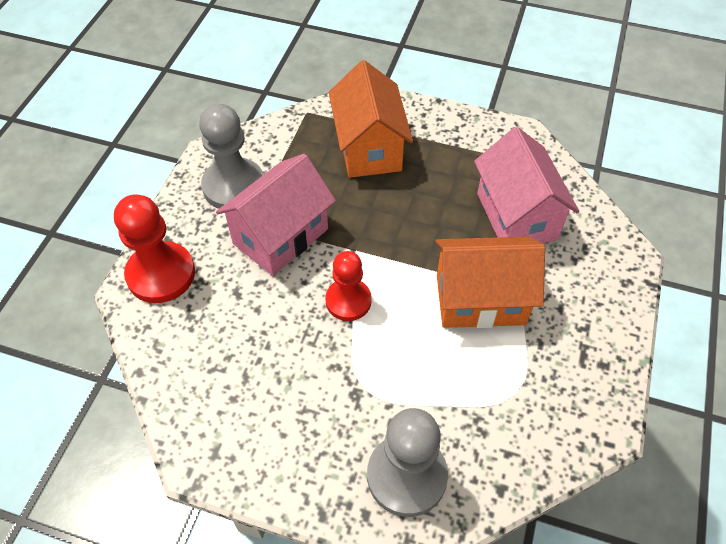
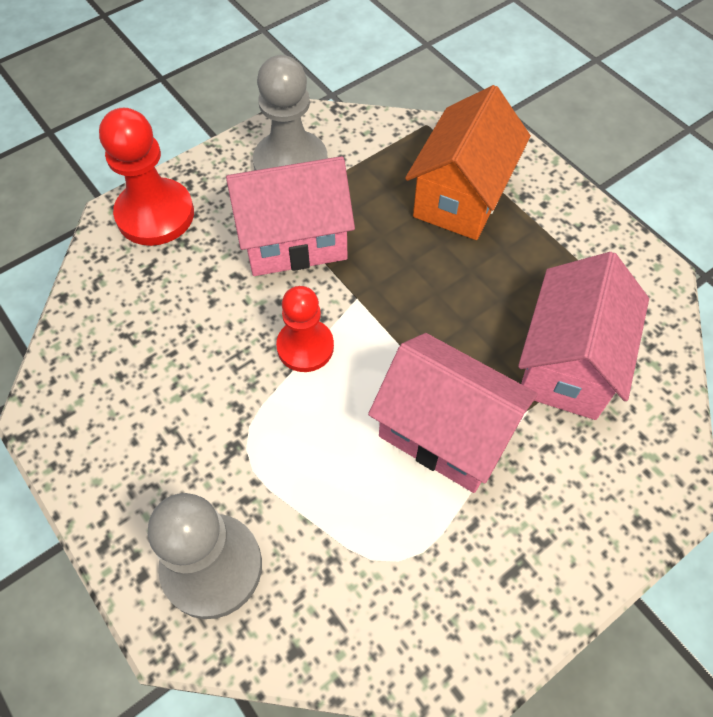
camera: 35 degrees right, 5 degrees up
orange house [435,237,545,328] -> pink house [368,333,538,493]

